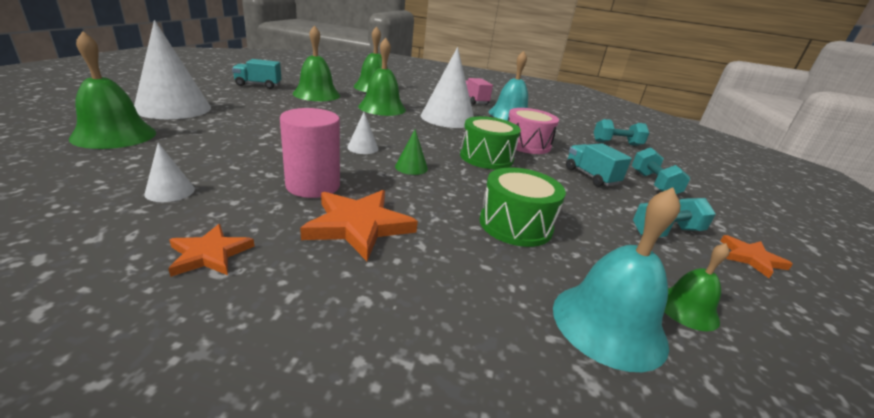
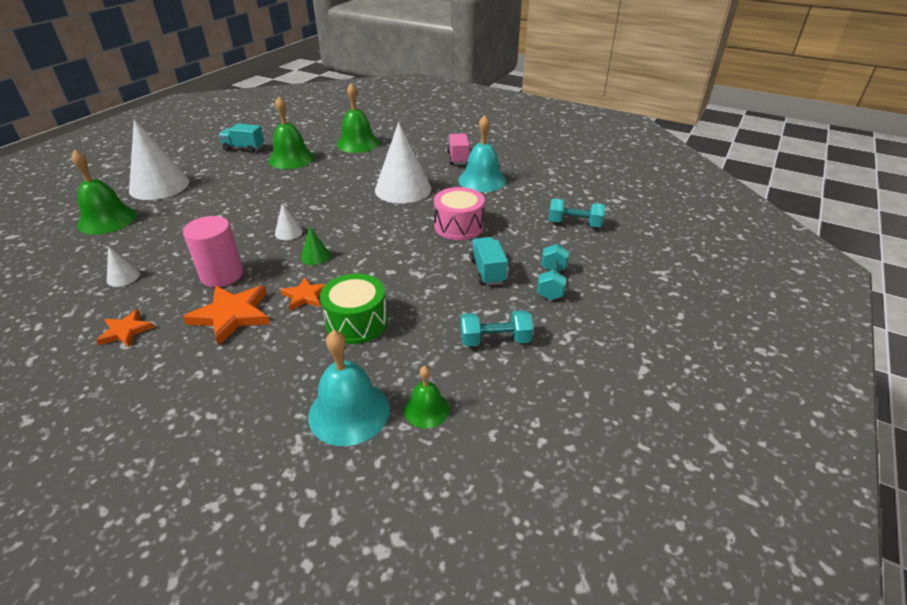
camera: 20 degrees right, 10 degrees up
green bell [358,38,406,116] -> none
green drum [460,116,521,169] -> none
orange star [720,235,793,278] -> orange star moved to [281,277,326,311]

